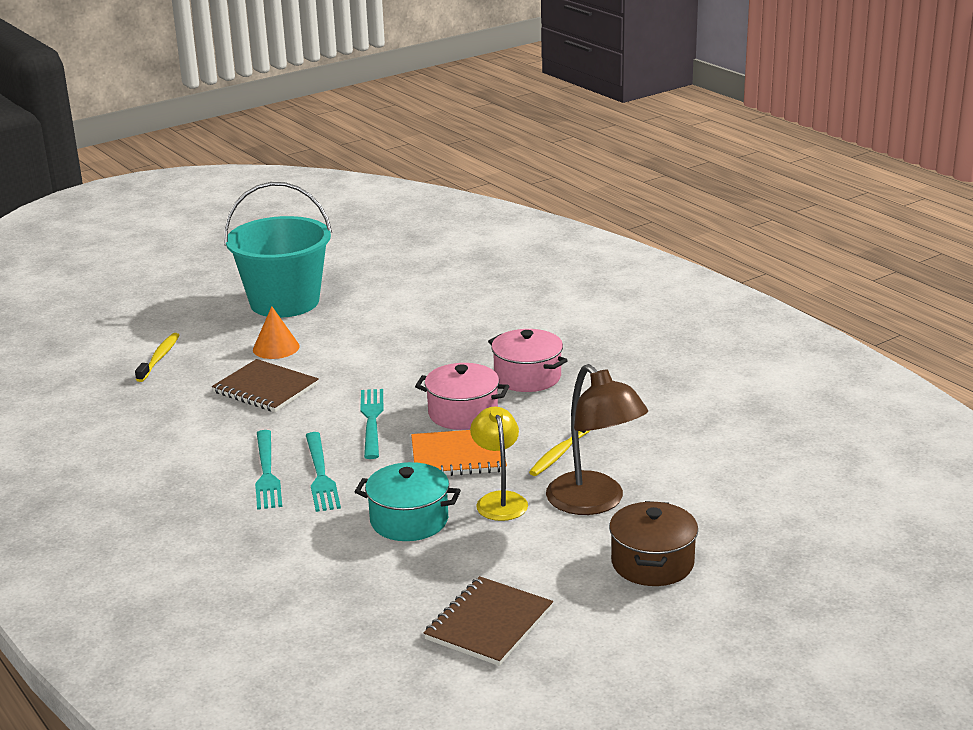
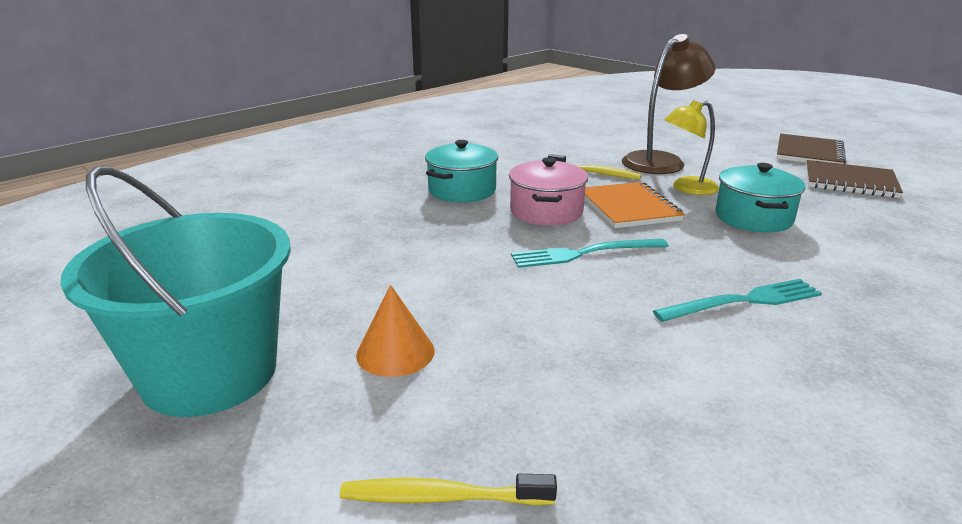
camera: 100 degrees left, 0 degrees up
brown notebook [212,359,319,412] -> brown notebook moved to [777,134,846,164]
turquoise fork [306,432,341,512] -> none
pink pot [488,329,568,392] -> turquoise pot [425,140,498,203]
brown pot [609,501,698,586] -> none

